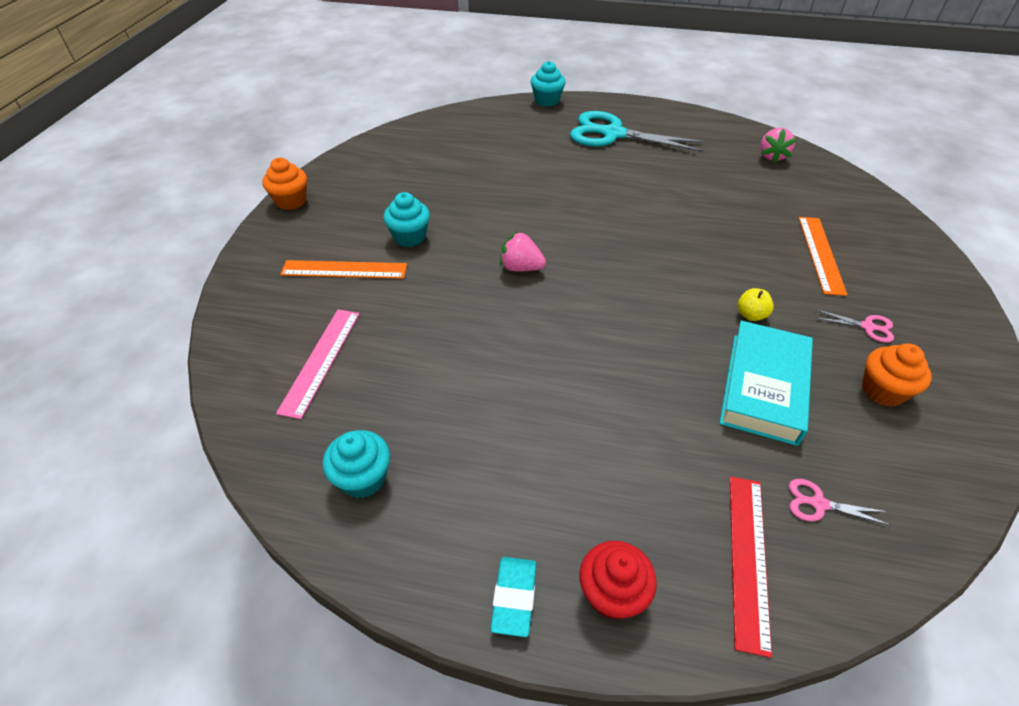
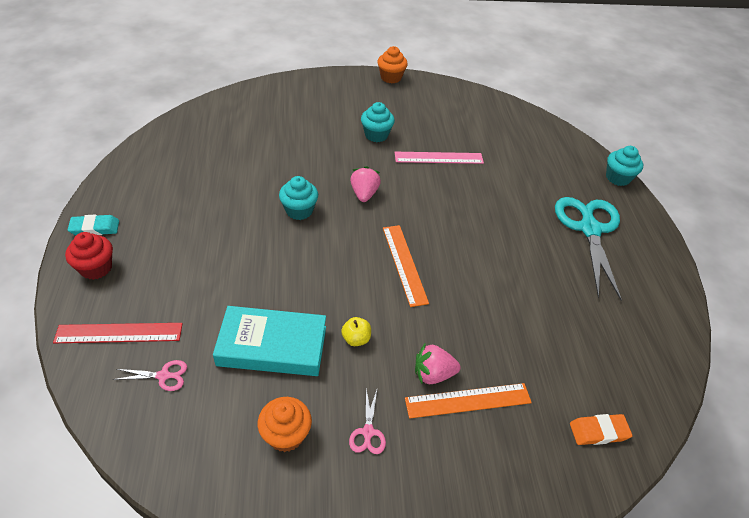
camera: 70 degrees right, 0 degrees up
pink ruler [276,309,359,419] -> pink ruler moved to [395,152,484,164]
orange ruler [280,260,407,279] -> orange ruler moved to [383,225,429,307]
turquoise cupcake [323,430,390,498] -> turquoise cupcake moved to [279,176,318,220]
pink strawberry [760,128,796,163] -> pink strawberry moved to [415,344,460,384]
pink scissors [789,479,890,525] -> pink scissors turned 90 degrees clockwise [113,360,187,391]
none -> orange eraser [570,414,632,445]

